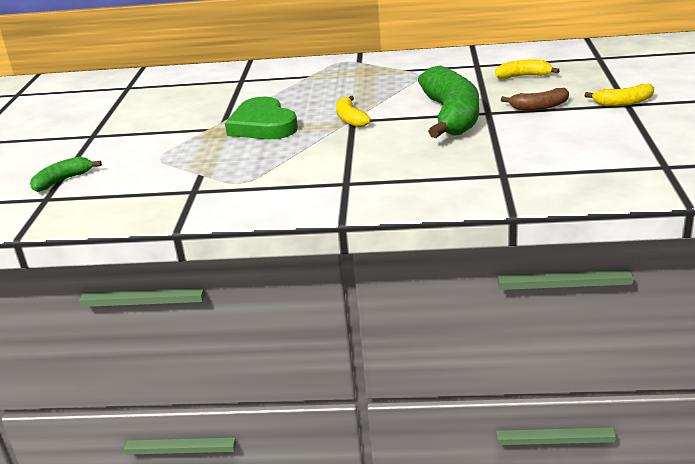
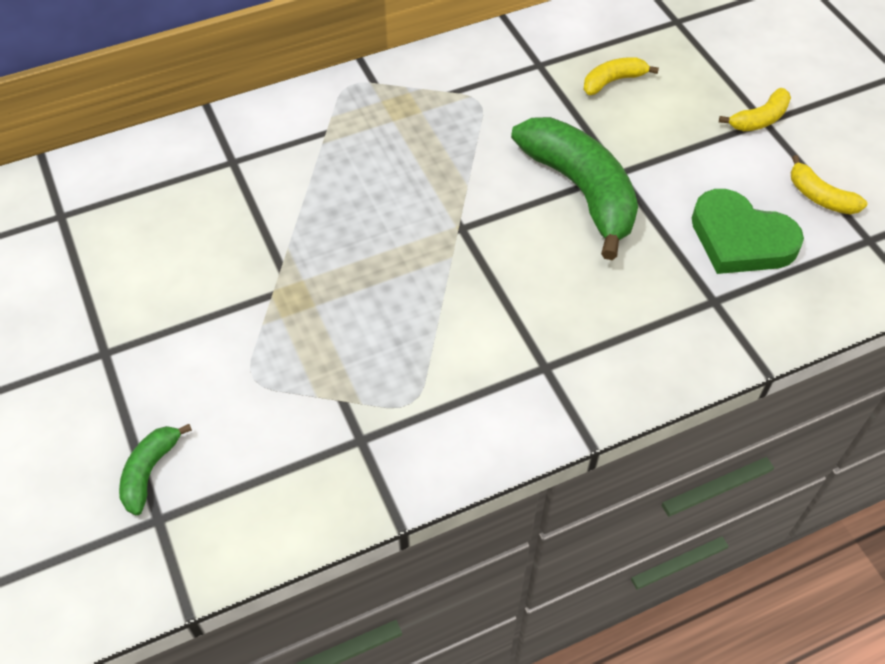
camera: 30 degrees left, 25 degrees up
green heart [225,96,298,139] -> green heart moved to [692,189,804,274]
yellow banana [336,96,371,127] -> yellow banana moved to [791,155,867,214]
brown banana [501,88,569,110] -> none

